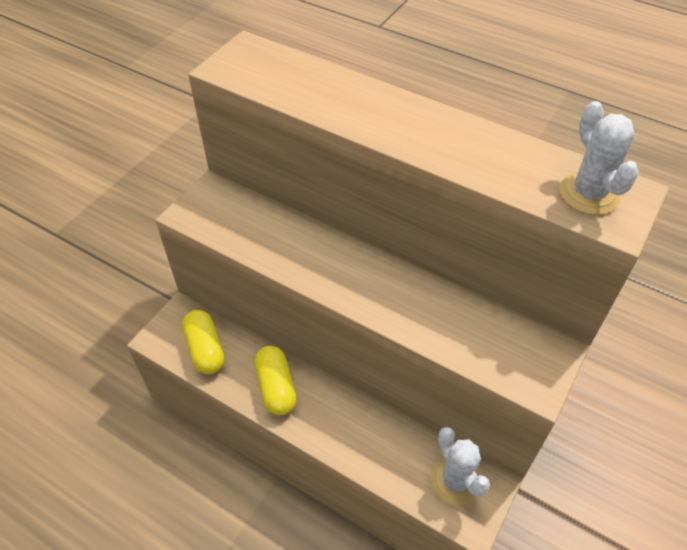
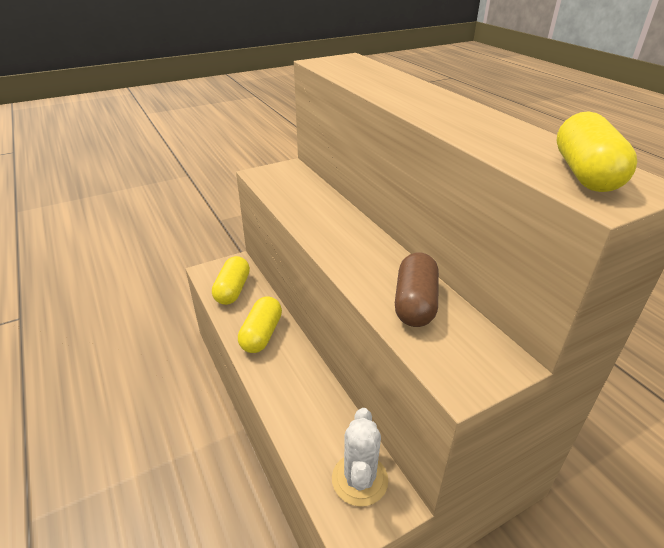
camera: 30 degrees right, 15 degrees down
white cactus [559,101,639,215] -> yellow capsule [556,111,638,192]
none -> brown capsule [395,252,439,327]

